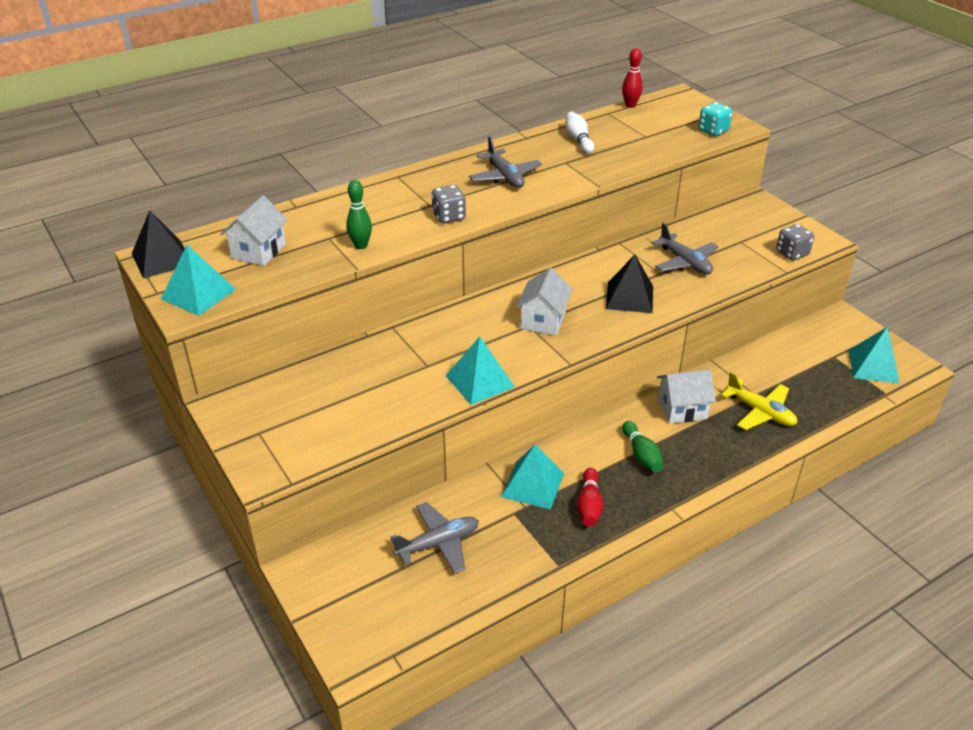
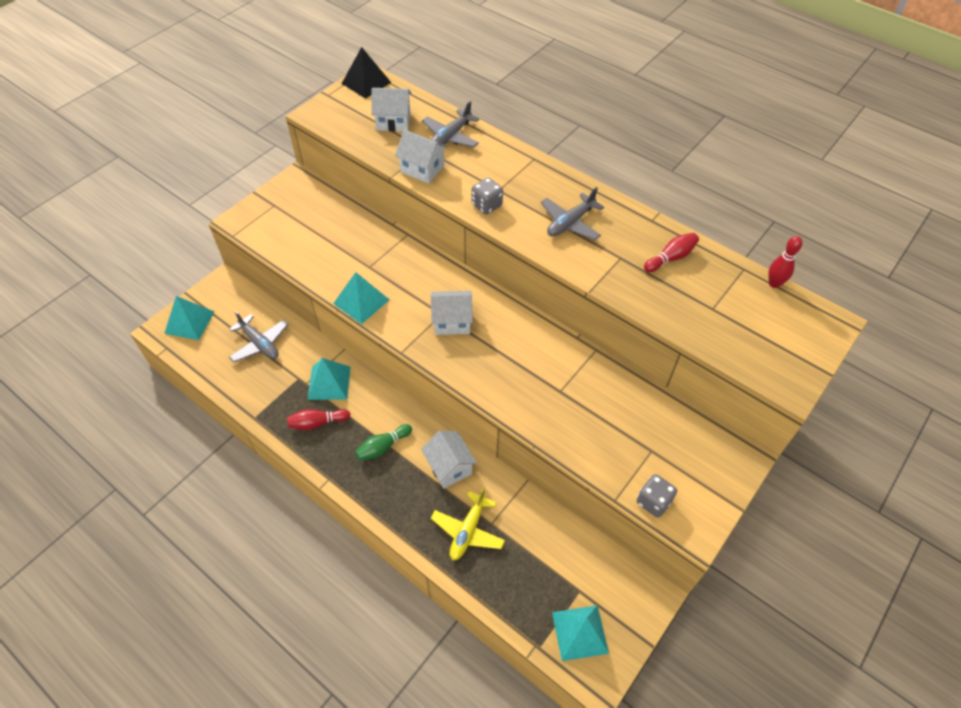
camera: 70 degrees right, 15 degrees up
turquoise pyramid [161,245,236,316] -> turquoise pyramid moved to [164,296,215,340]
green bowling pin [346,180,372,249] -> white house [395,130,448,184]
white bowling pin [565,112,594,154] -> red bowling pin [644,233,699,272]
black pyramid [606,255,653,313] -> none
grey plane [652,223,719,274] -> grey plane moved to [422,101,479,148]
turquoise dice [698,102,733,136] -> none

